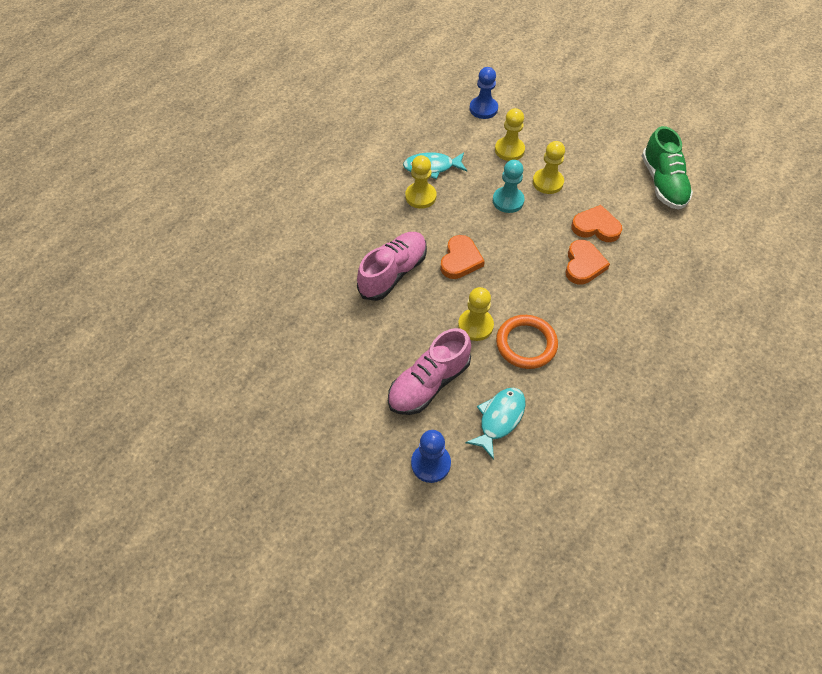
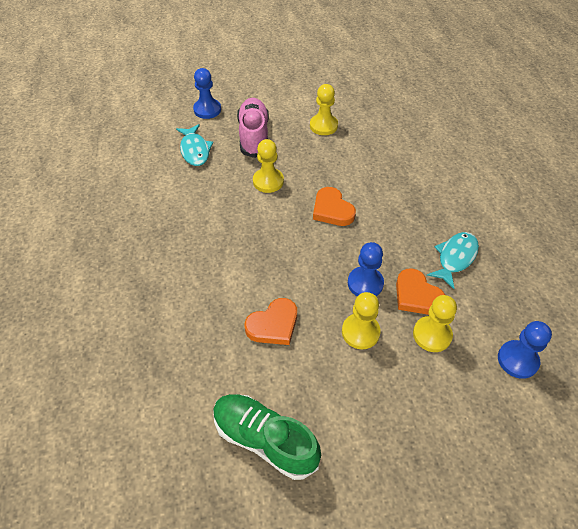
camera: 130 degrees right, 5 degrees down
pink shoe [357,232,427,301] -> none
yellow pawn [405,155,437,209] -> yellow pawn moved to [310,84,338,135]
turquoise pawn [493,160,524,213] -> blue pawn [348,242,384,296]
orange ring [496,315,558,369] -> none
orange heart [565,240,610,285] -> orange heart moved to [396,268,445,315]

